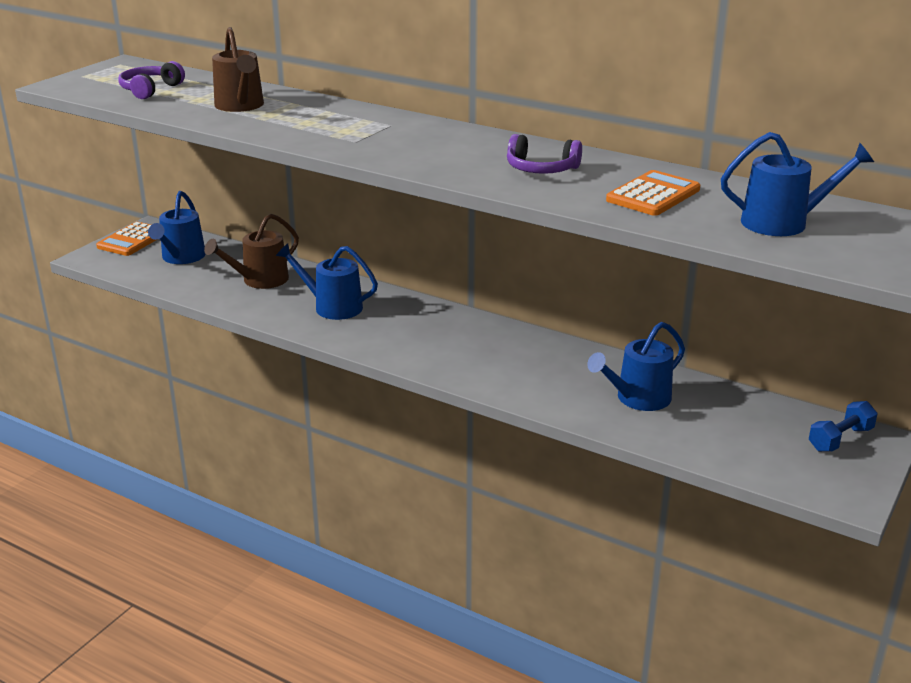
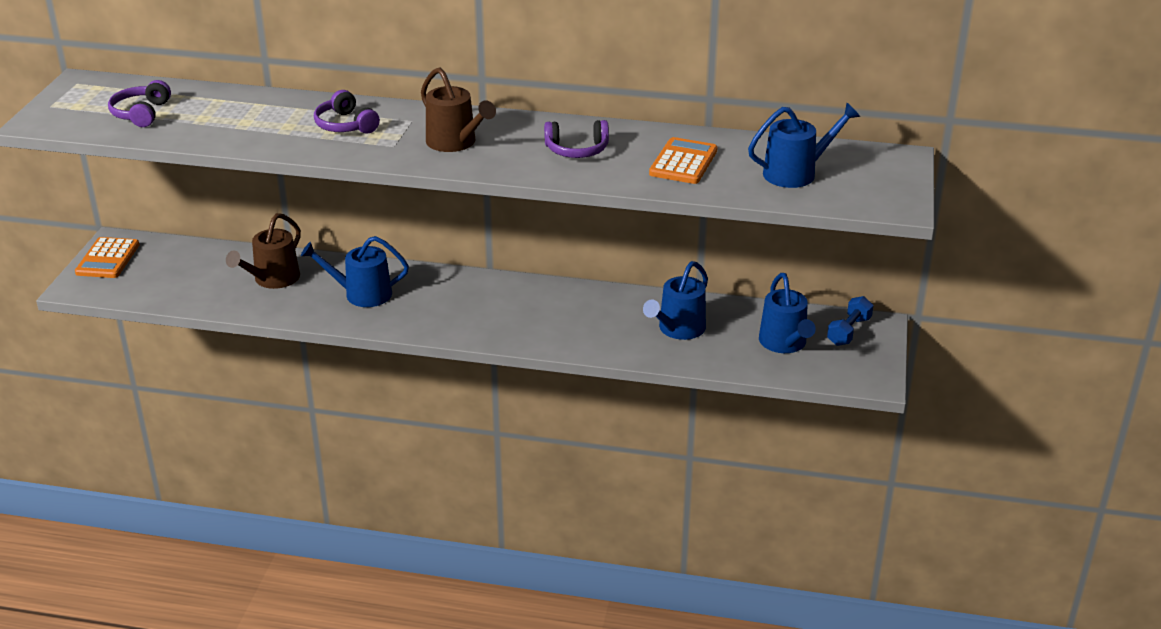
camera: 20 degrees left, 5 degrees up
blue watering can [148,191,206,264] -> blue watering can moved to [759,273,816,353]
brown watering can [212,27,264,112] -> brown watering can moved to [421,67,496,152]
none -> purple headphones [314,90,380,134]

